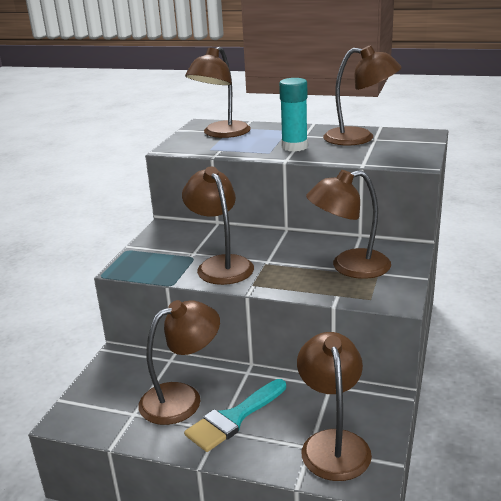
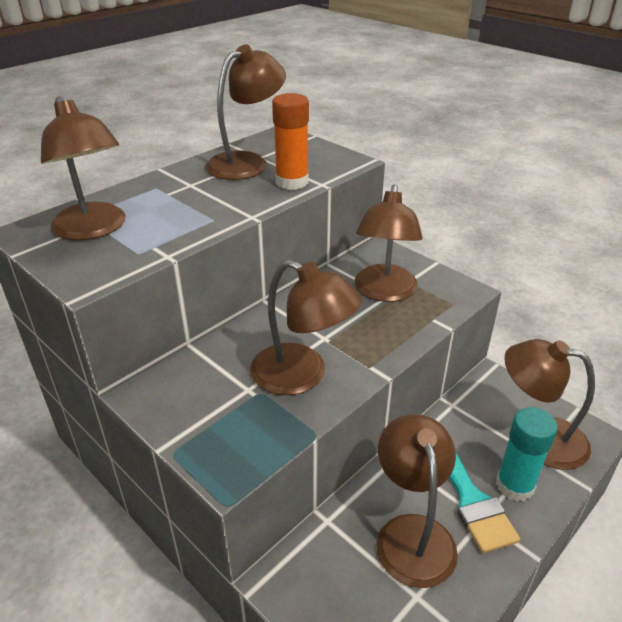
camera: 65 degrees left, 10 degrees up
brown lamp [182,167,254,285] -> brown lamp turned 150 degrees counterclockwise [250,260,362,395]
turquoise glue stick [279,78,308,152] -> turquoise glue stick moved to [496,407,558,502]
none -> orange glue stick [272,93,309,190]

